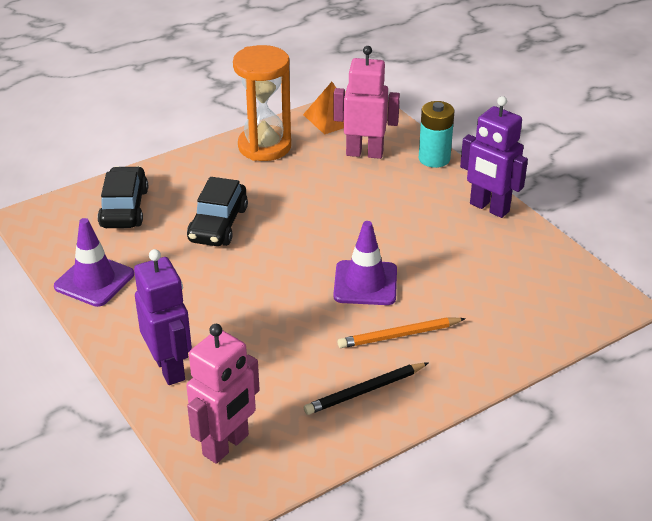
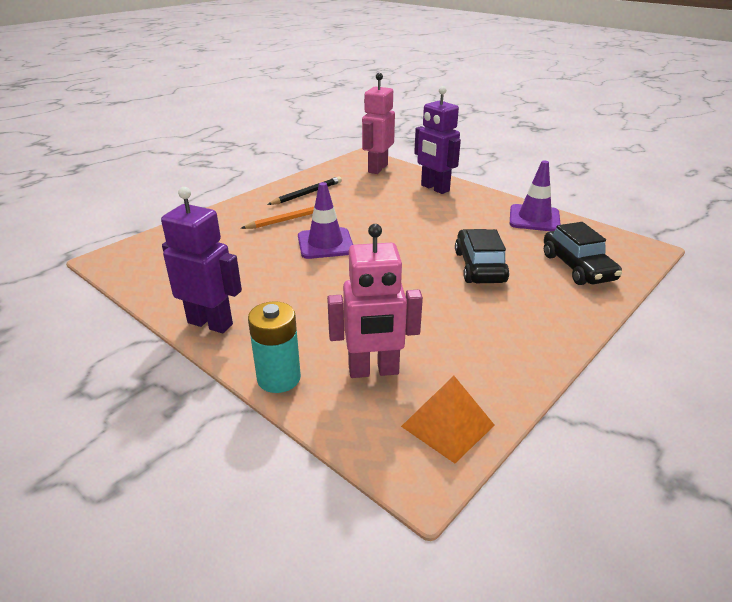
camera: 165 degrees right, 5 degrees down
orange hourglass [233,45,291,161] -> none

